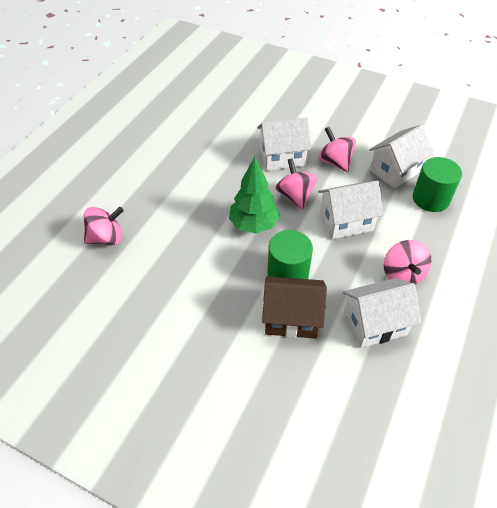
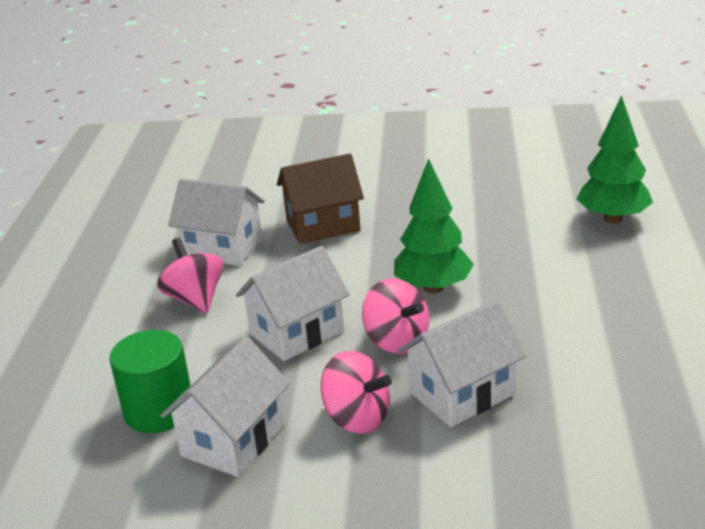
camera: 160 degrees right, 20 degrees down
pink spinning top [84,207,124,245] -> green tree [577,95,653,223]
green cylinder [267,230,313,279] -> none
white house [343,278,421,348] -> white house turned 60 degrees clockwise [168,179,265,266]

